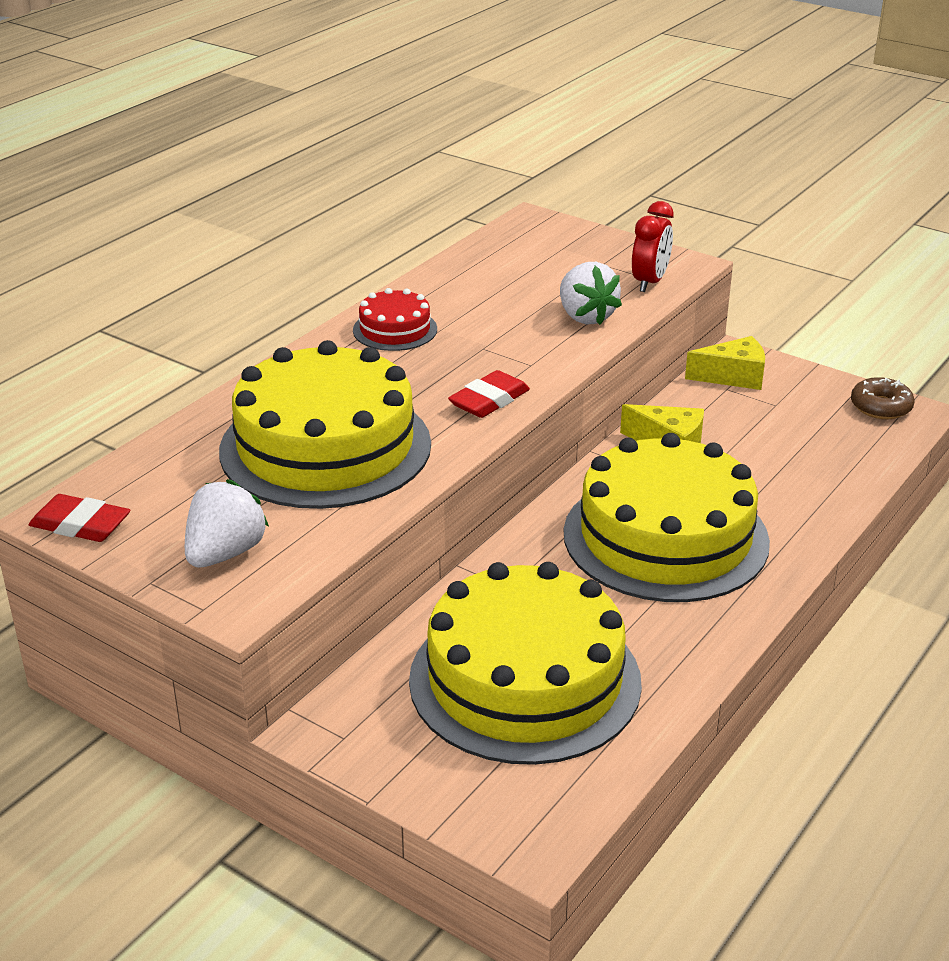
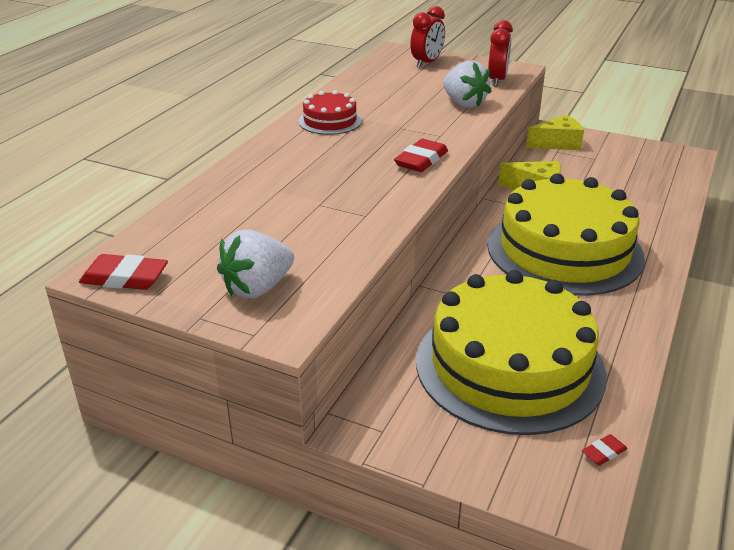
camera: 10 degrees left, 0 degrees up
white strawberry [185,479,269,567] -> white strawberry turned 150 degrees counterclockwise [217,229,294,298]
yellow cake [219,340,431,509] -> none
brown donut [851,377,915,419] -> none
none -> red clock [410,6,445,68]
none -> red eraser [582,434,627,466]

